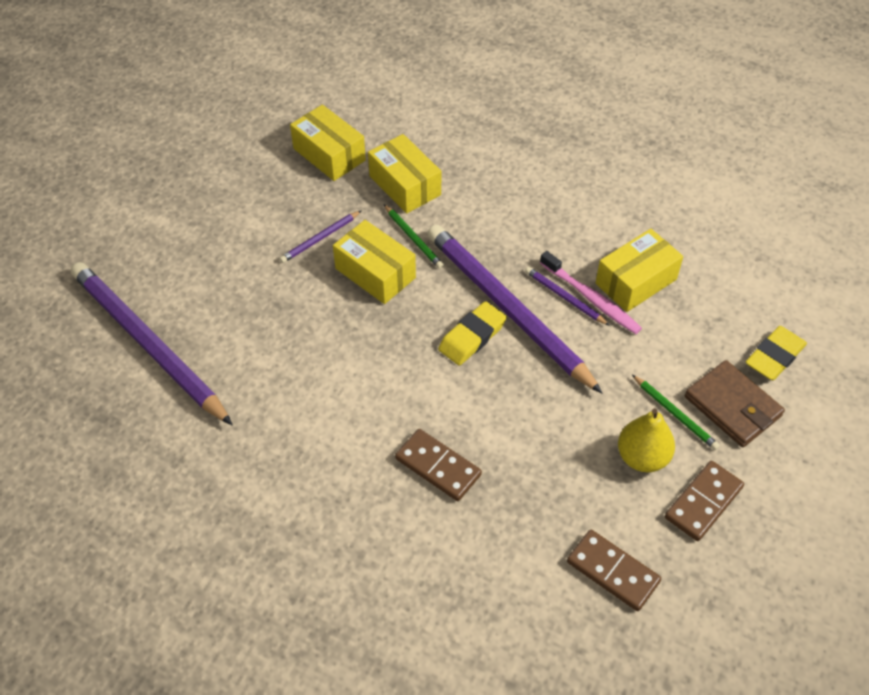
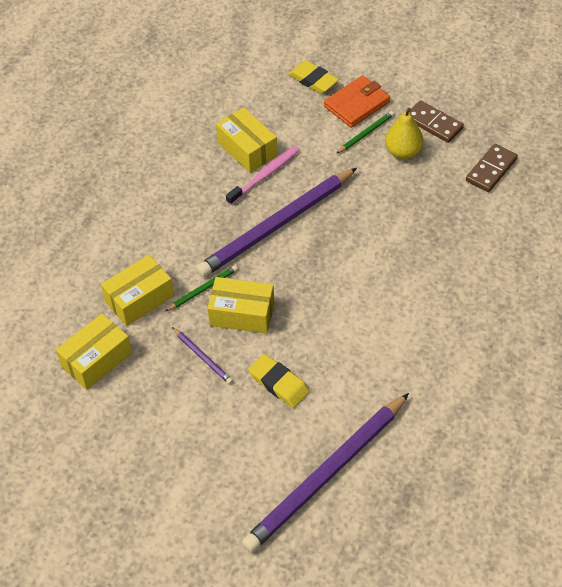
camera: 90 degrees left, 0 degrees up
yellow box [333,220,416,304] -> yellow box turned 60 degrees clockwise [207,277,274,334]
brown domino [395,429,482,501] -> none
yellow eraser [438,301,507,366] -> yellow eraser moved to [248,354,310,408]
purple pencil [525,267,610,326] -> none
brown wallet [685,360,785,447] -> orange wallet [324,75,390,128]

